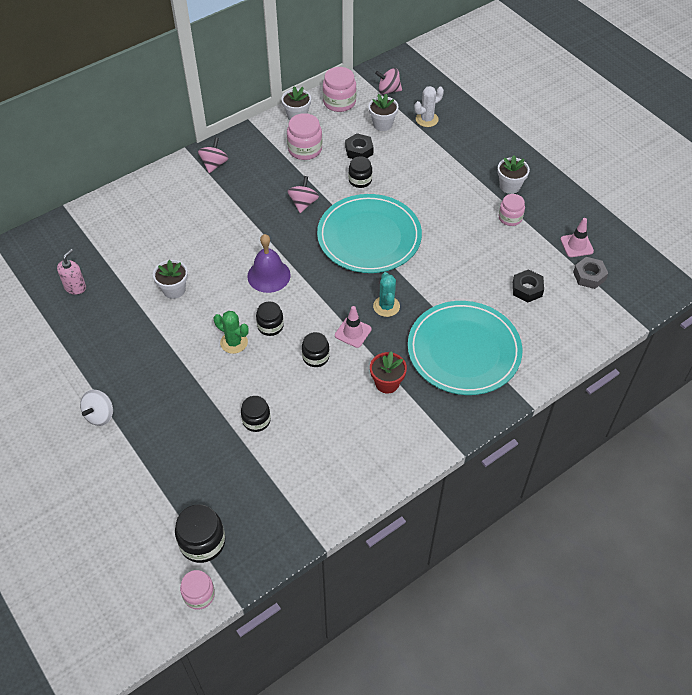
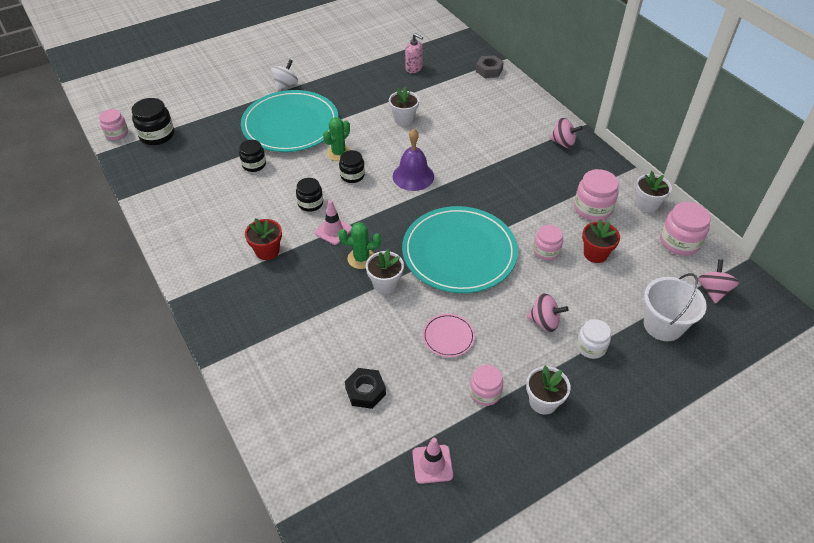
camera: 95 degrees right, 5 degrees down
white spinning top [80,390,113,426] -> white spinning top turned 90 degrees clockwise [271,60,298,91]
pink spinning top [288,176,319,213] -> pink spinning top moved to [527,293,569,332]
black nut [345,133,374,159] -> red flower pot [582,219,620,263]
black jar [348,157,372,188] -> pink jar [533,225,563,260]
white flower pot [369,94,399,131] -> white flower pot moved to [366,249,404,294]
turquoise cactus [373,272,400,317] -> green cactus [338,222,381,269]
turquoise plate [408,301,522,395] -> turquoise plate moved to [241,90,339,152]
white cactus [414,86,444,127] -> white bucket [644,273,706,341]
grey nut [573,257,608,289] -> grey nut moved to [476,55,504,78]
none -> pink plate [422,313,475,357]
none -> white jar [576,319,611,359]

